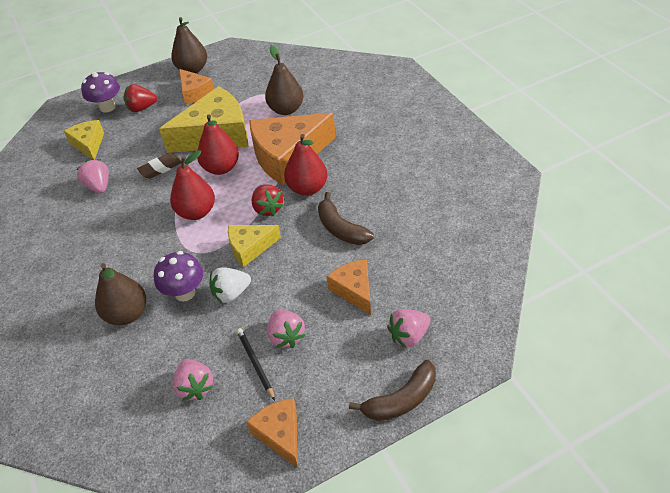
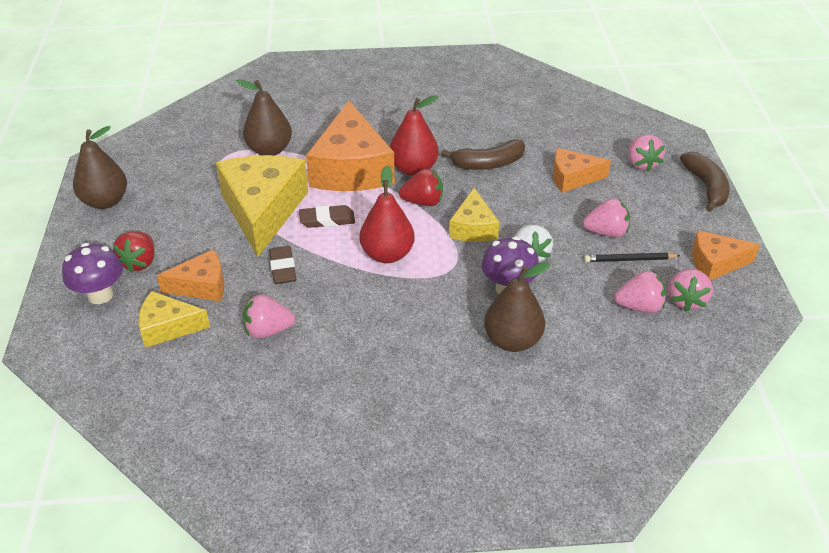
camera: 70 degrees left, 5 degrees down
orange cheese [179,69,214,105] -> orange cheese moved to [156,249,224,302]
red pear [197,114,239,175] -> brown eraser [299,205,355,228]
none -> pink strawberry [668,269,713,311]

